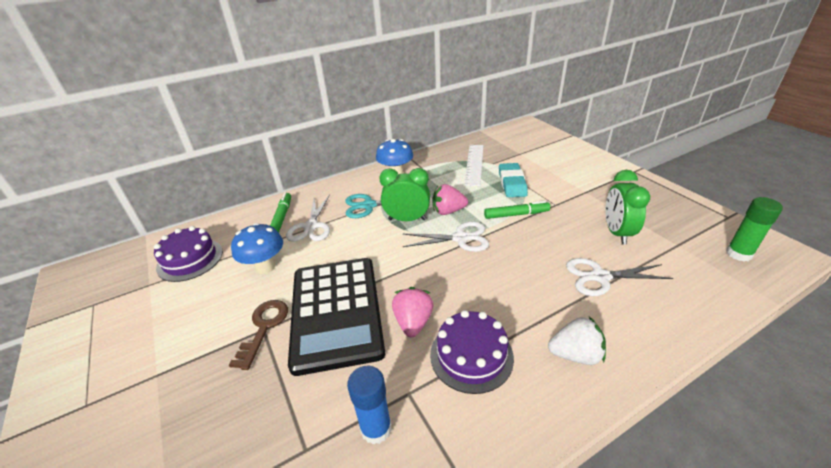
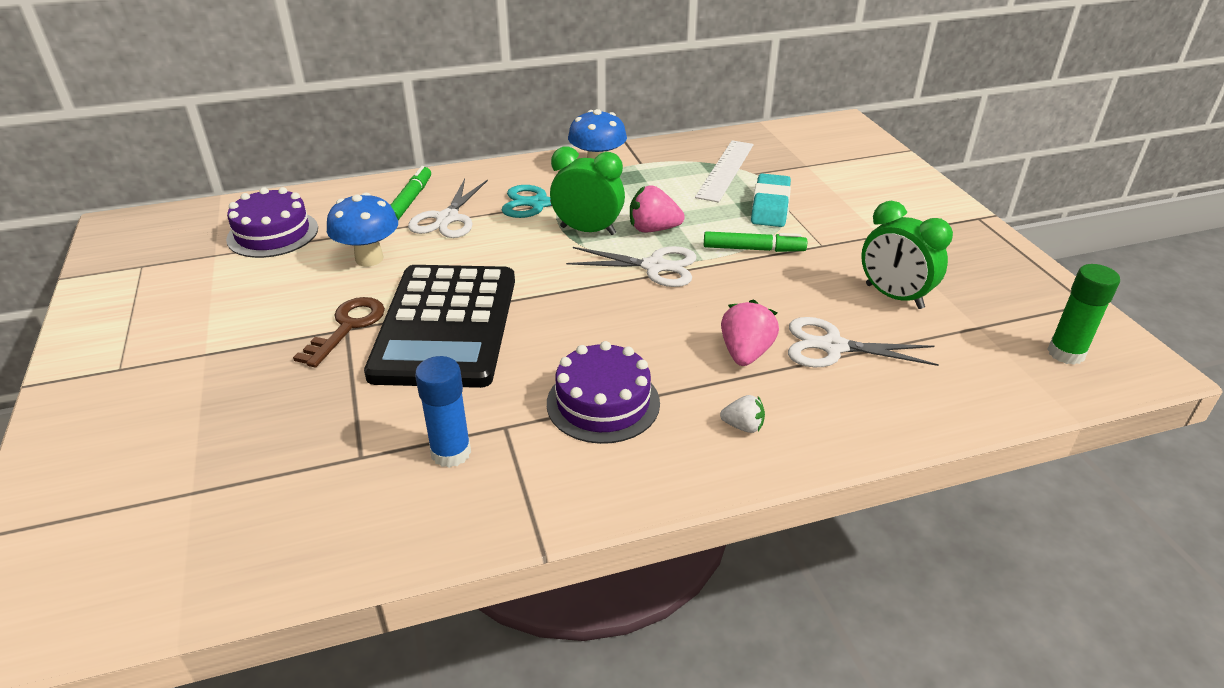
camera: 10 degrees right, 0 degrees up
pink strawberry [392,287,433,338] -> pink strawberry moved to [721,299,779,366]
white strawberry [548,317,606,365] -> white strawberry [720,395,765,433], size x0.59
green clock [605,170,650,245] -> green clock turned 60 degrees counterclockwise [861,201,953,309]

